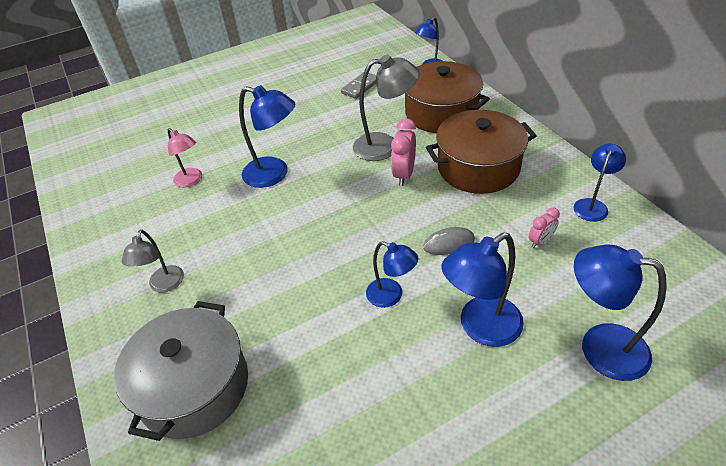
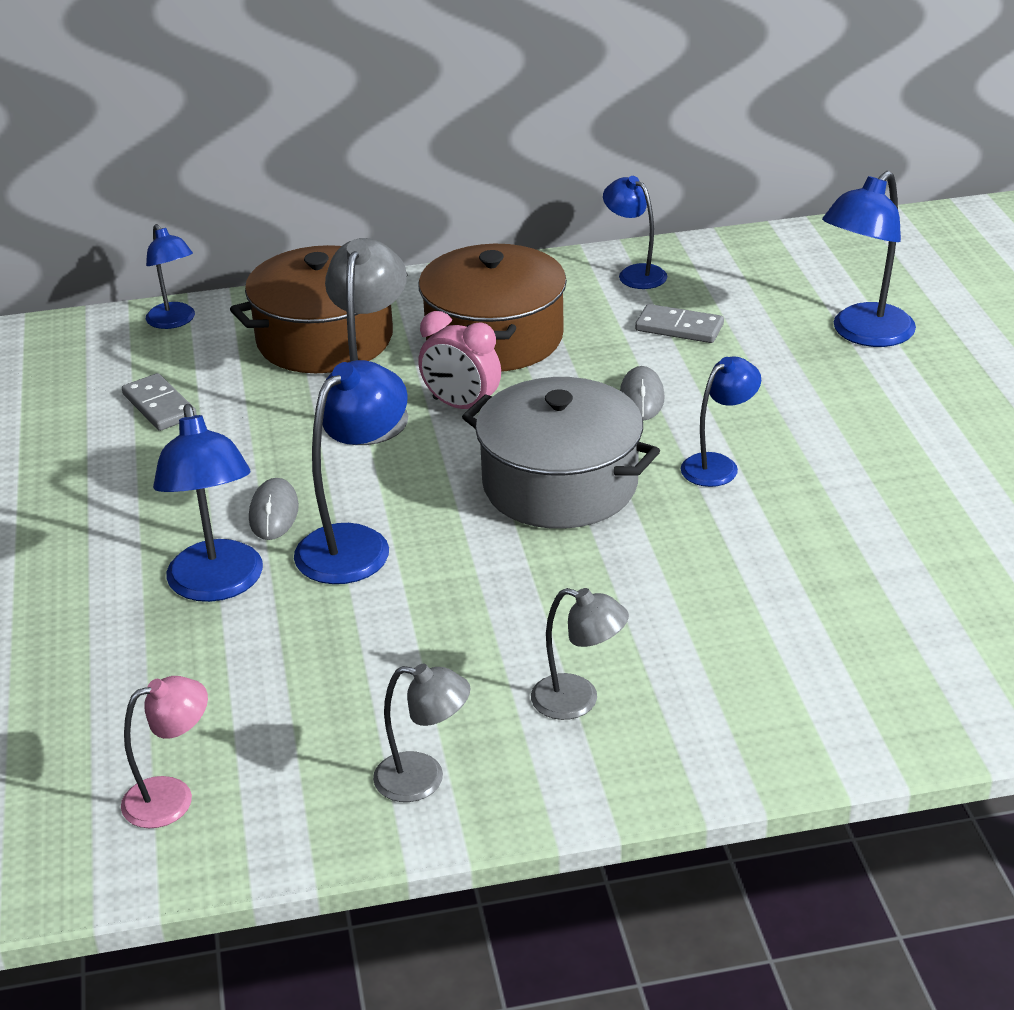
camera: 75 degrees left, 10 degrees down
grey pot [114,301,248,441] -> grey pot moved to [462,377,660,529]
pink lamp [168,128,202,187] -> pink lamp moved to [121,676,208,828]
blue lamp [441,232,524,347] -> blue lamp moved to [153,404,263,602]
pink clock [529,207,560,248] -> grey domino [635,304,724,343]
none -> grey mouse [249,478,299,540]
none -> grey lamp [373,664,470,802]

